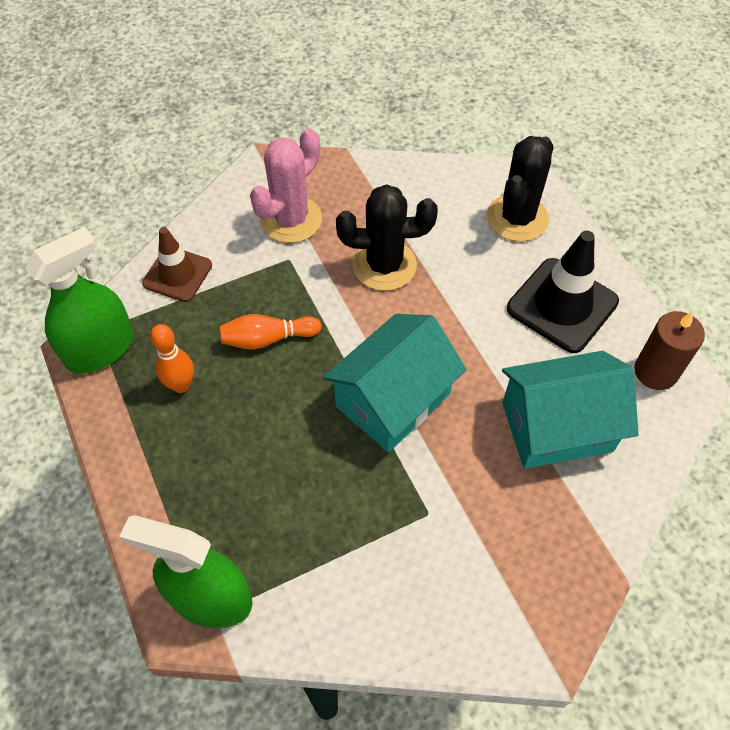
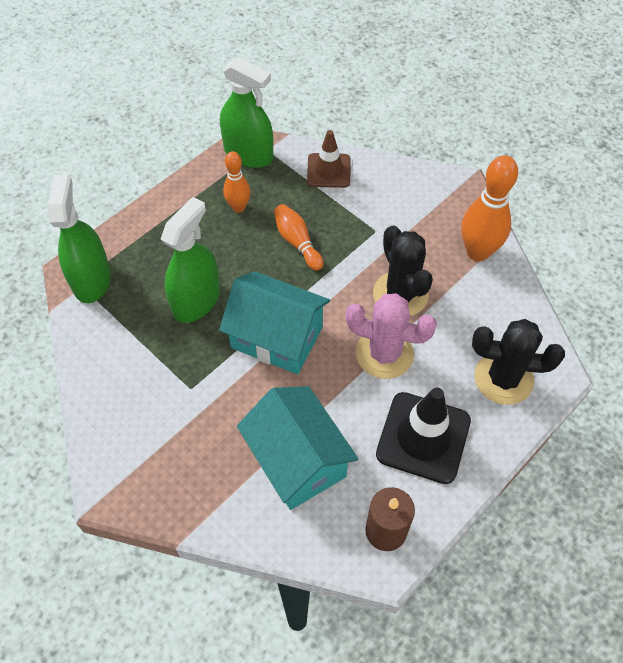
camera: 70 degrees right, 0 degrees up
pink cactus [250,129,322,243] -> pink cactus moved to [346,293,437,379]
none -> green spray bottle [161,197,220,323]
none -> orange bowling pin [461,155,518,261]

